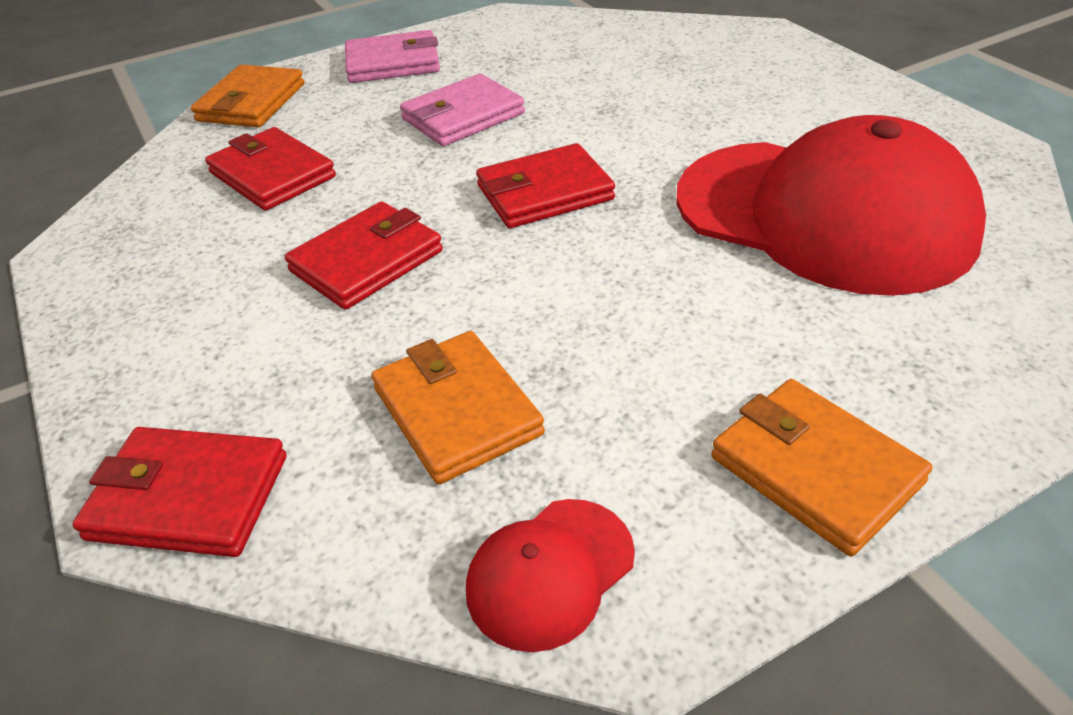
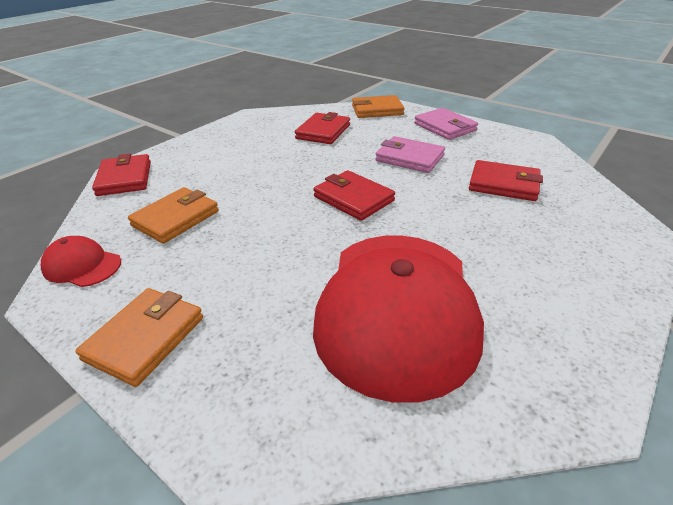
camera: 65 degrees right, 5 degrees down
red wallet [285,201,443,310] -> red wallet moved to [469,160,543,201]

